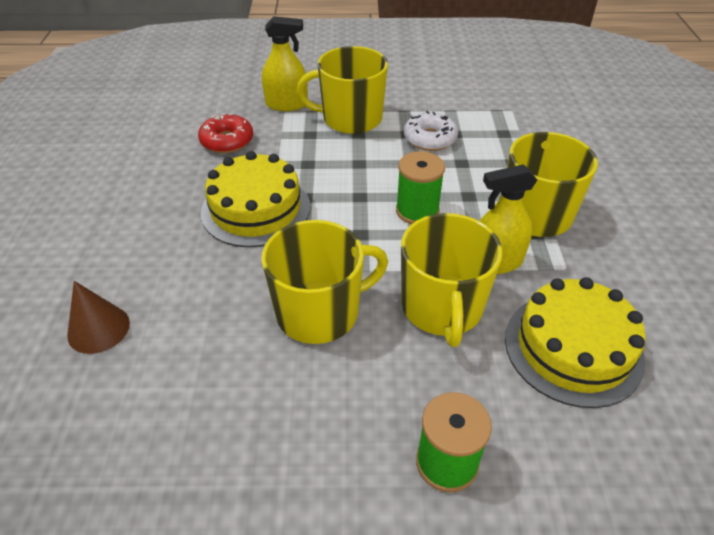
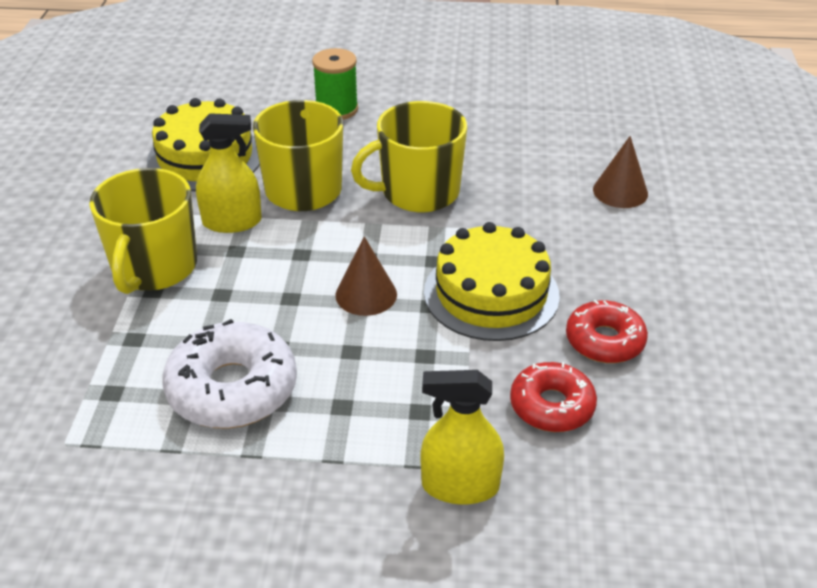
camera: 175 degrees left, 5 degrees down
yellow mug [296,46,388,134] -> none
green spool [396,151,445,224] -> none
white donut [404,111,458,151] -> white donut [162,319,297,429], size x1.56
none -> brown cone [335,236,397,316]
none -> red donut [566,300,648,363]

